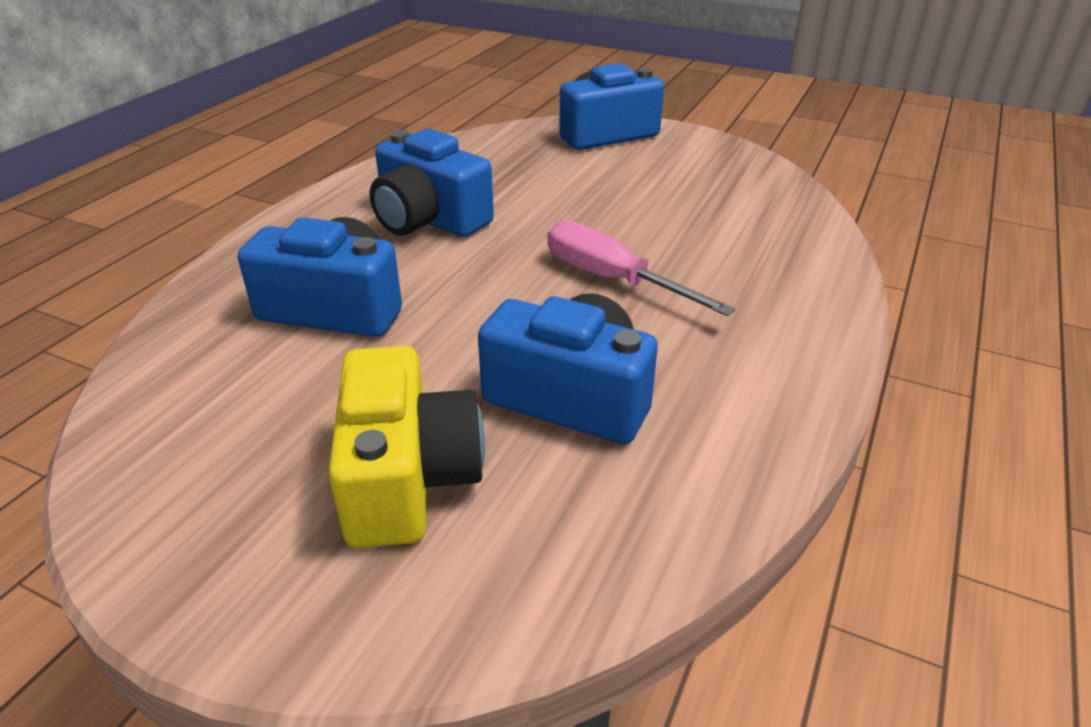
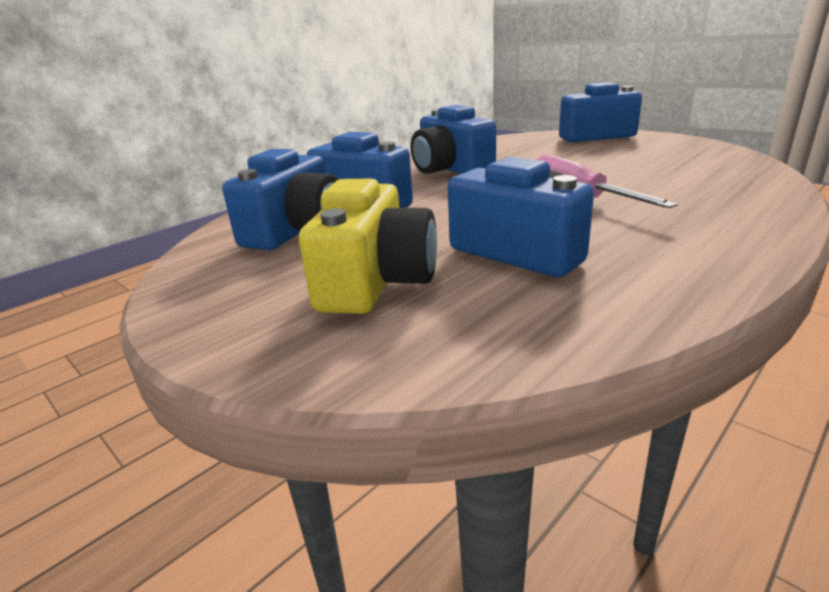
camera: 20 degrees right, 10 degrees down
none -> blue camera [222,149,339,250]

